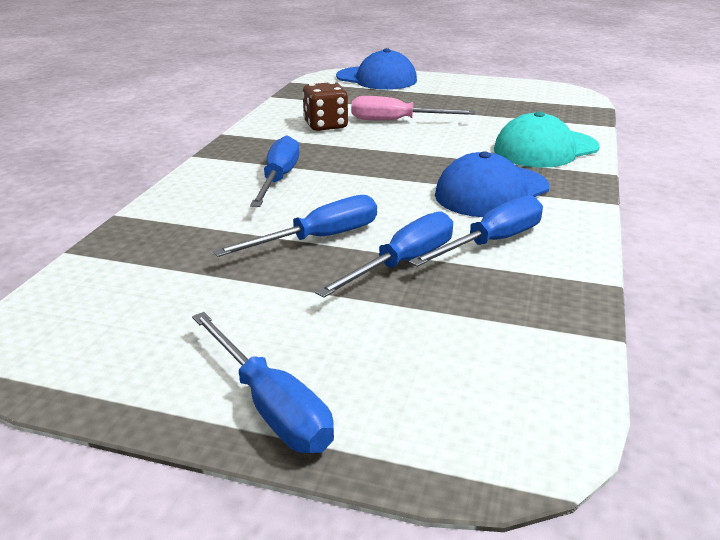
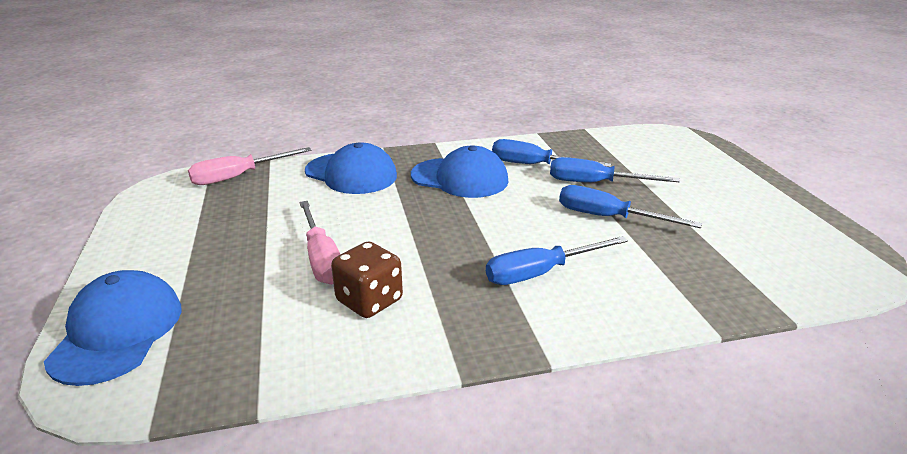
camera: 120 degrees left, 0 degrees up
blue screwdriver [192,312,334,453] -> none
turquoise cap [494,111,600,168] -> blue cap [305,142,397,194]
none -> pink screwdriver [188,147,312,185]

